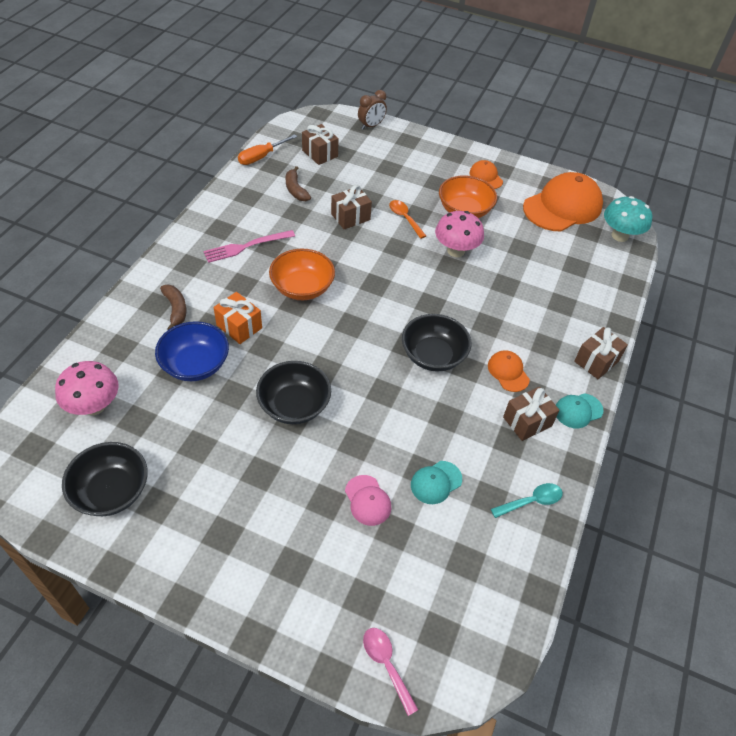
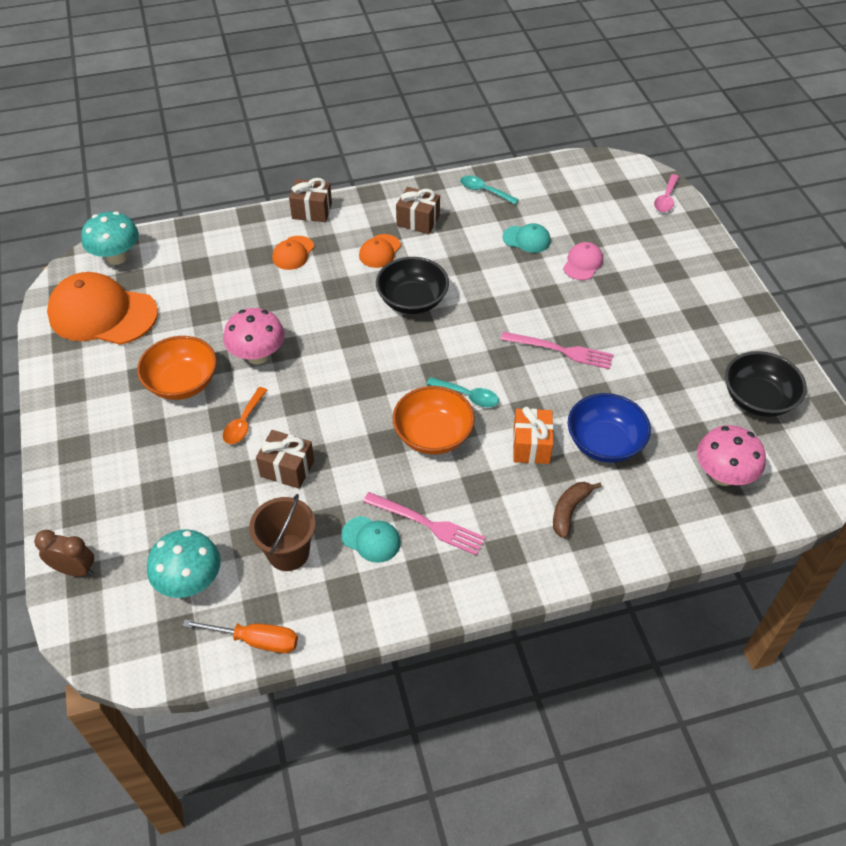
camera: 125 degrees left, 0 degrees up
black bowl [256,361,331,424] -> pink fork [501,332,614,369]
brown banana [286,166,311,201] -> brown bucket [249,494,316,571]
brown gift [302,124,339,165] -> turquoise mushroom [147,529,221,598]
orange cap [470,160,503,189] -> orange cap moved to [272,236,314,270]
turquoise cap [556,393,603,429] -> turquoise cap moved to [341,516,401,563]
none -> turquoise spoon [427,377,499,407]

